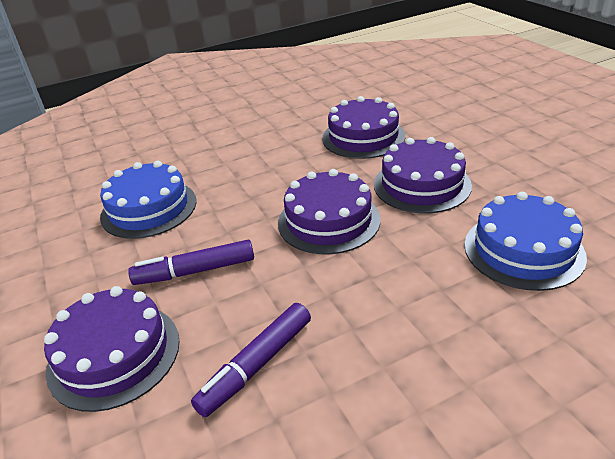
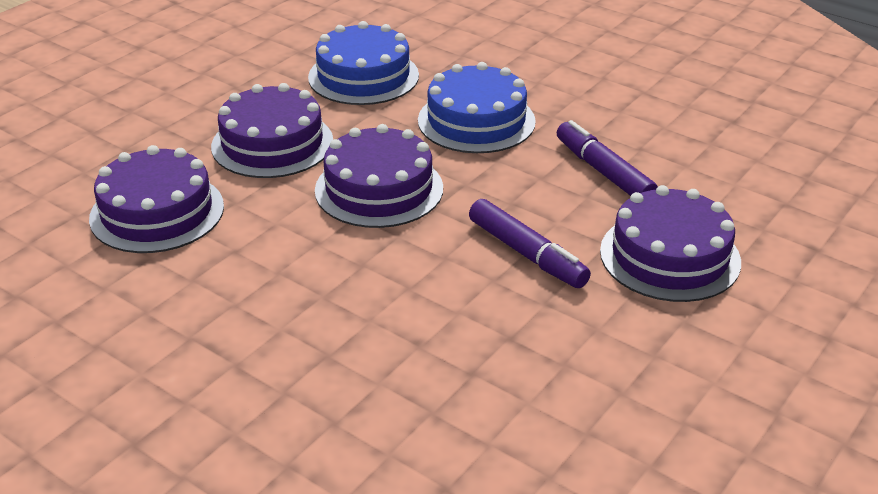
camera: 120 degrees left, 0 degrees up
blue cake [100,161,196,239] -> blue cake moved to [418,62,536,153]
purple marker [191,303,311,418] -> purple marker turned 135 degrees counterclockwise [557,120,658,196]

